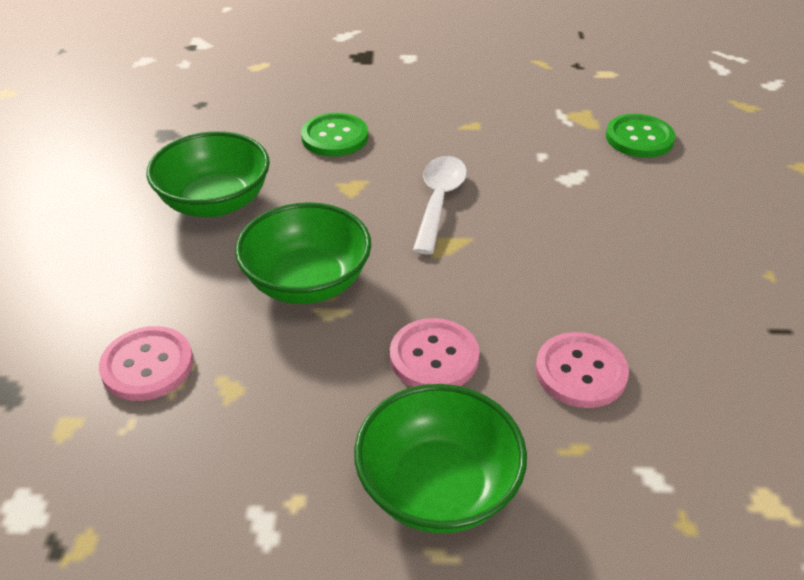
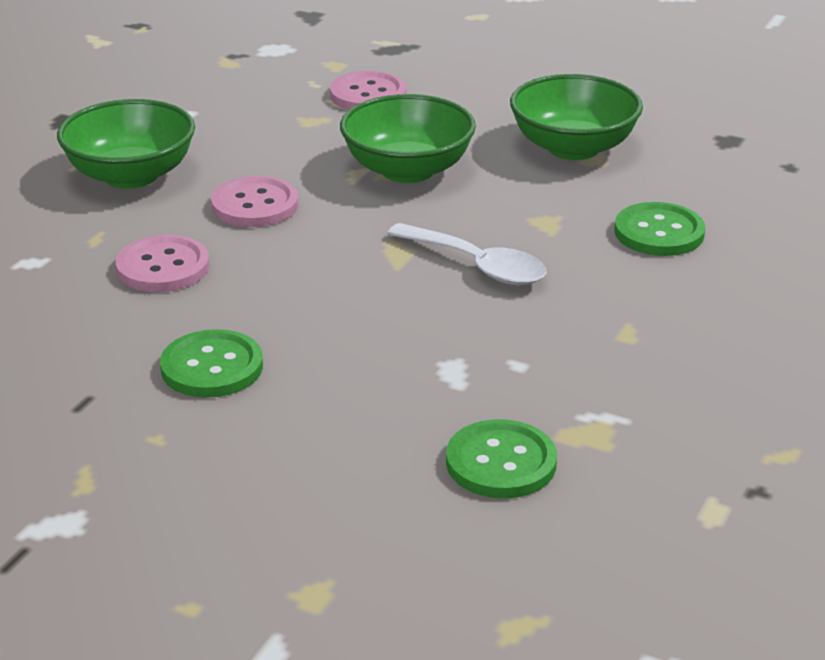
camera: 115 degrees right, 10 degrees down
none -> green button [160,329,263,398]

